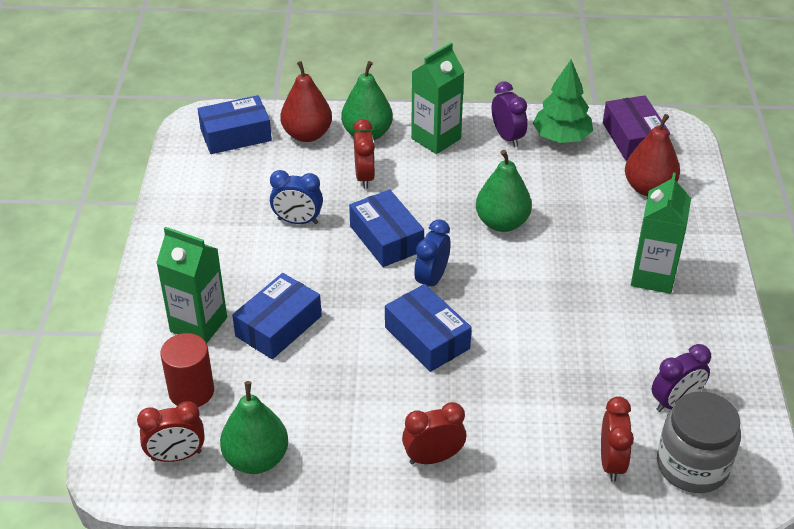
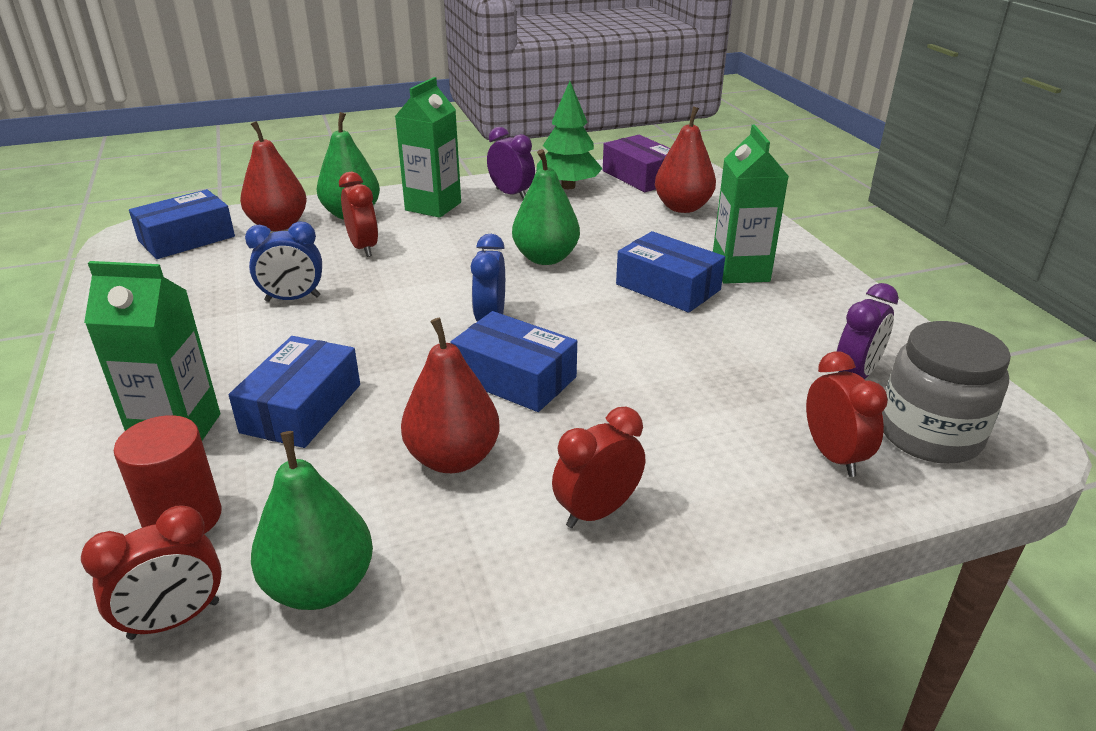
camera: 20 degrees left, 10 degrees down
blue box [349,189,424,267] -> blue box moved to [616,231,725,313]
none -> red pear [401,318,500,473]

